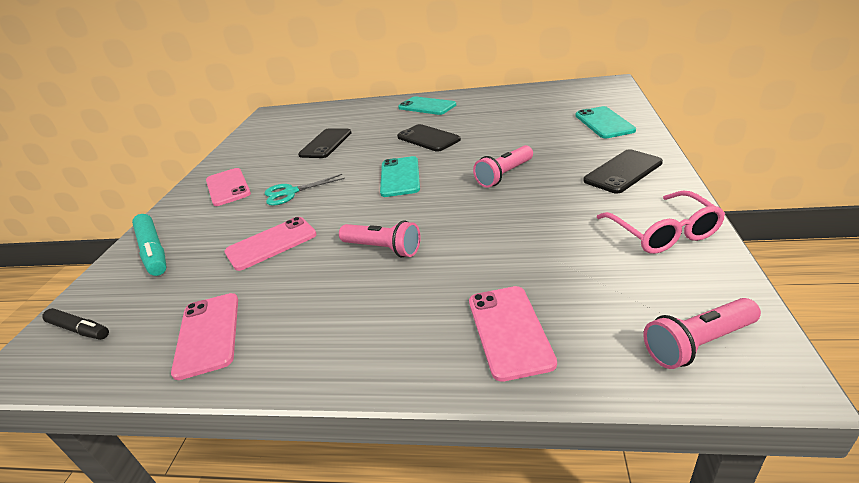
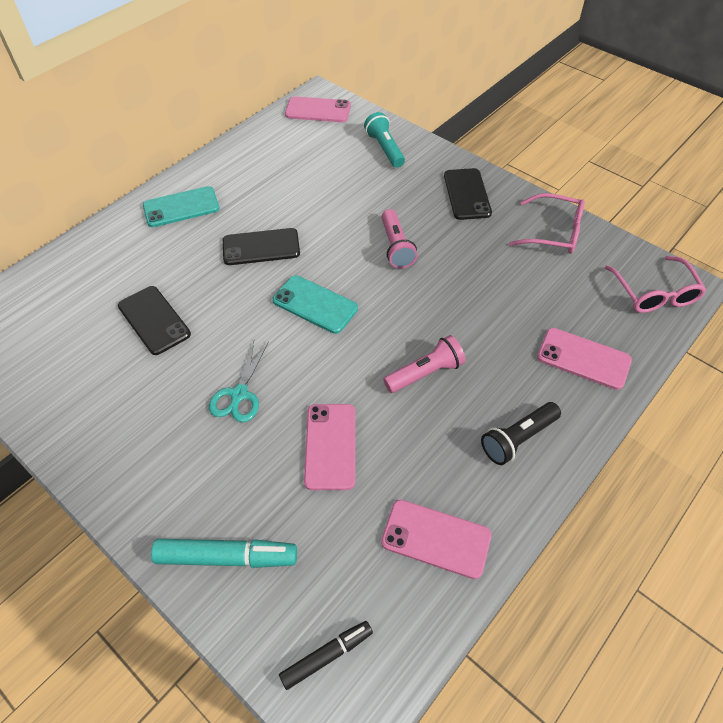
camera: 60 degrees left, 20 degrees up
pink phone [206,168,251,206] -> pink phone moved to [285,96,351,122]
turquoise phone [576,106,636,138] -> turquoise flashlight [364,112,405,168]
pink flashlight [643,298,761,369] -> pink glasses [605,256,707,313]
none -> black flashlight [481,402,561,465]

